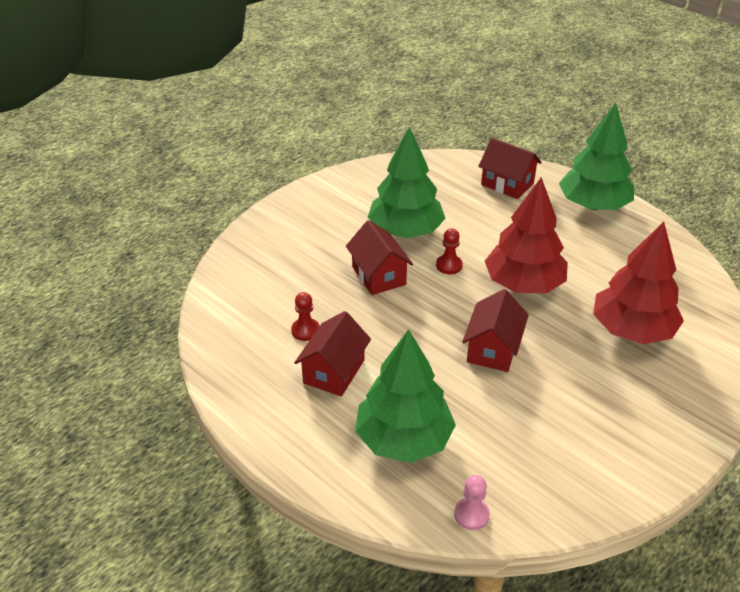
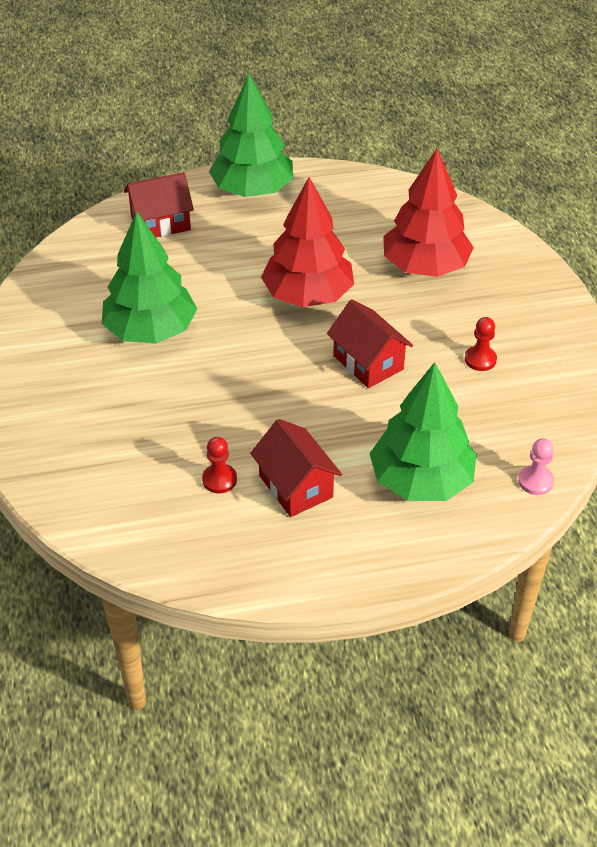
camera: 55 degrees left, 5 degrees up
red house [346,220,413,295] -> none
red pawn [436,228,463,274] -> red pawn moved to [465,317,497,371]

